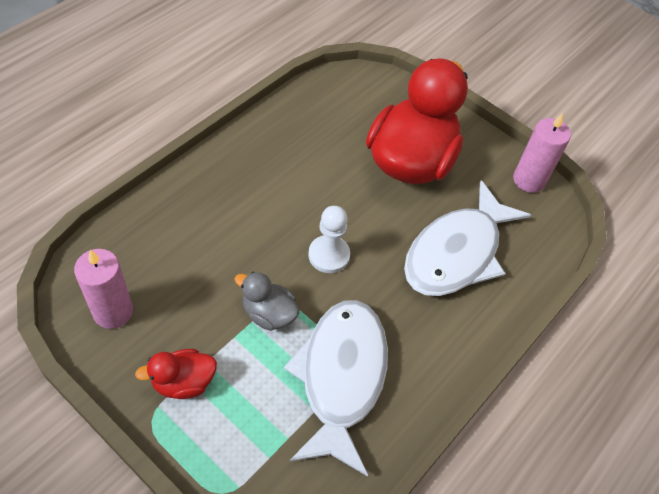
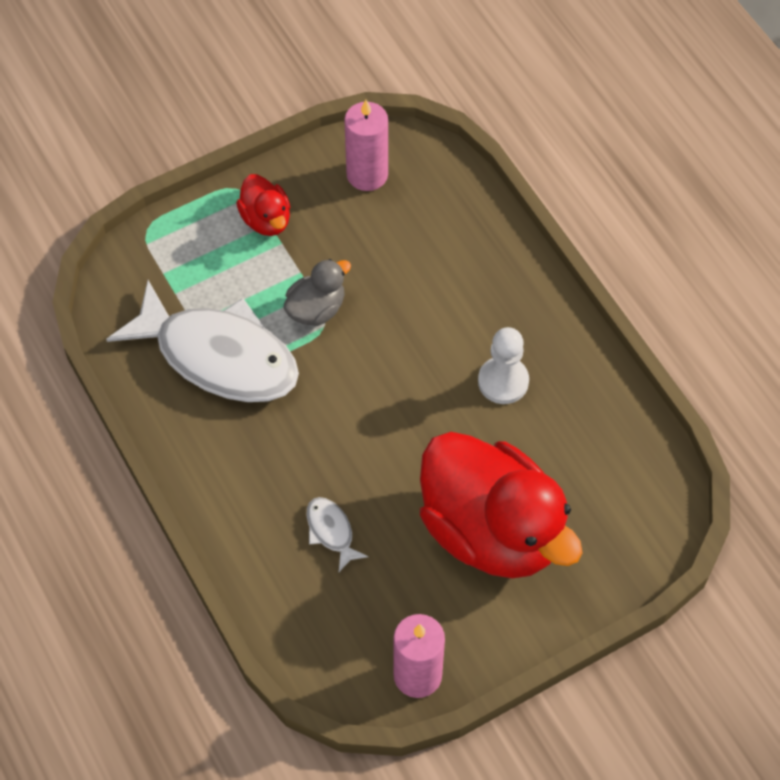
camera: 115 degrees right, 5 degrees up
red duck [135,349,217,399] -> red duck turned 150 degrees clockwise [236,174,290,236]
white pawn [308,206,350,273] -> white pawn moved to [478,327,529,404]
white fish [404,180,531,296] -> white fish [306,497,369,572], size x0.40

